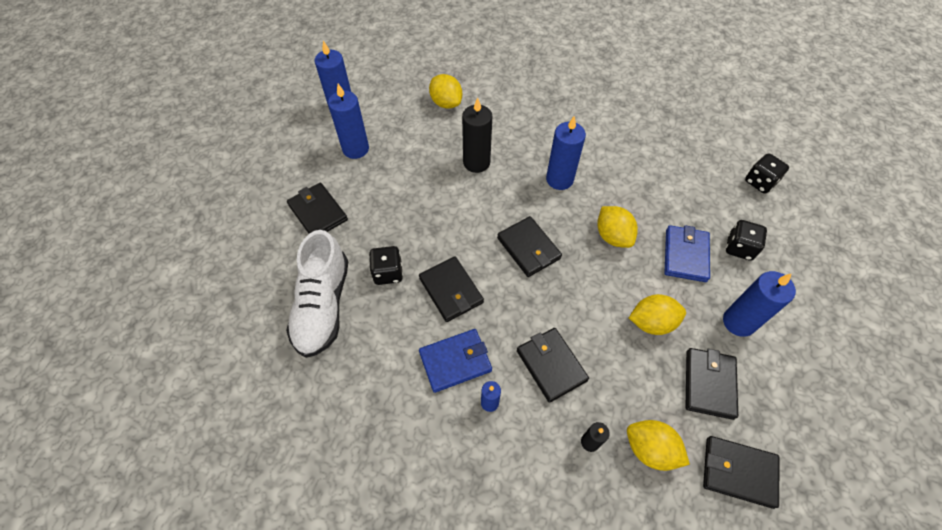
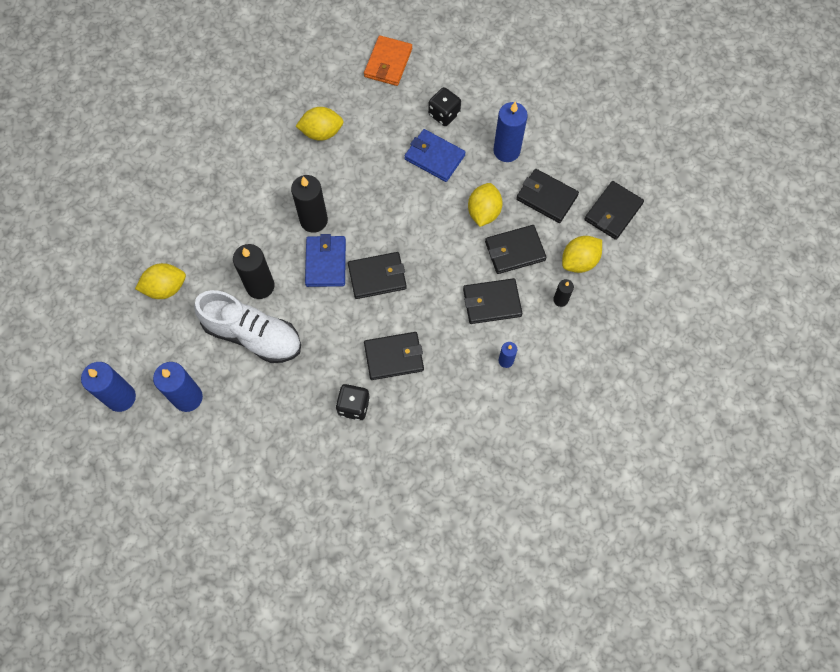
camera: 70 degrees left, 10 degrees up
white shoe [286,230,348,358] -> white shoe moved to [194,290,301,363]
black wallet [287,182,348,234] -> black wallet moved to [485,225,547,274]
blue wallet [419,329,492,393] -> blue wallet moved to [305,234,346,287]
blue candle [546,116,586,190] -> black candle [291,175,328,233]
yellow lemon [597,206,638,248] -> yellow lemon moved to [296,107,344,141]
black dice [745,153,789,193] -> orange wallet [364,35,412,86]

